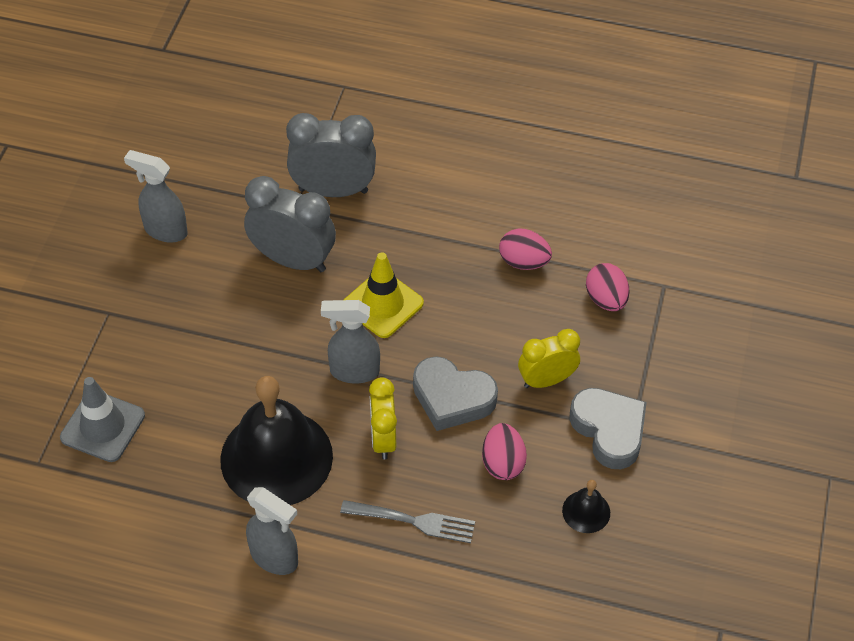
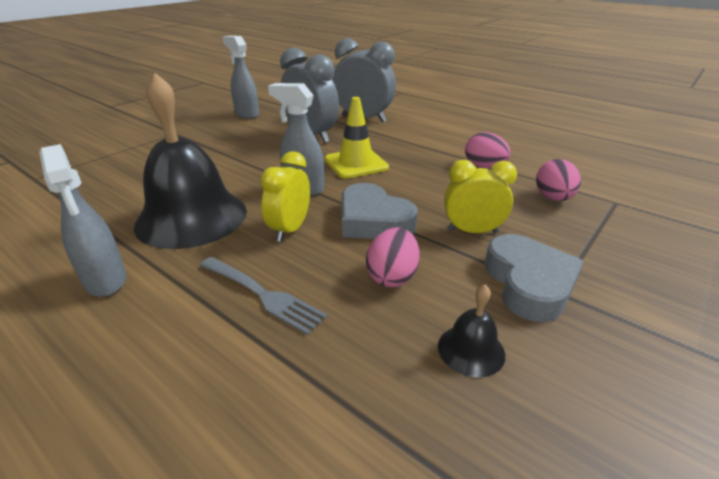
camera: 25 degrees right, 20 degrees down
grey traffic cone [60,377,145,462] -> none

